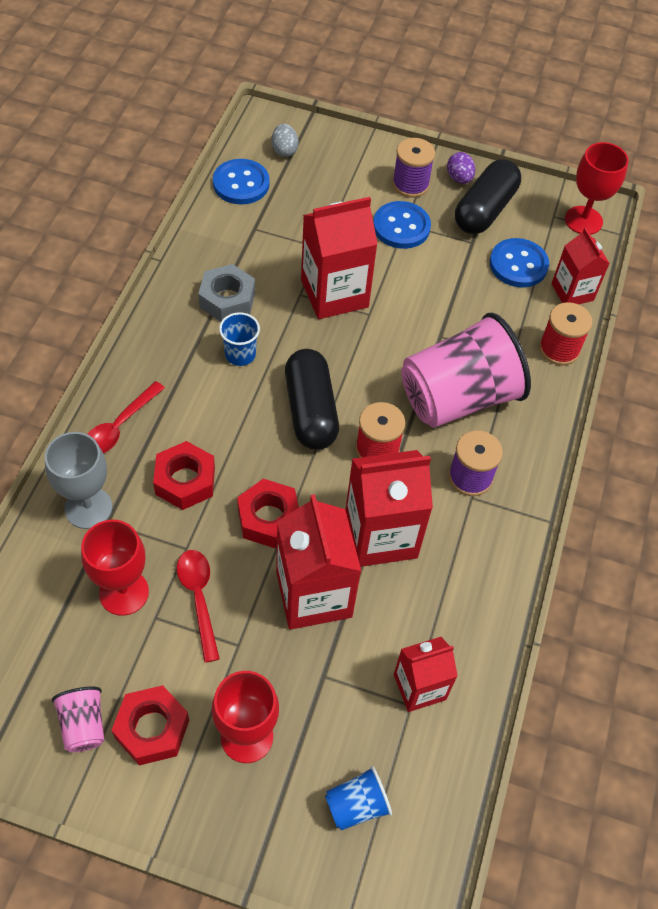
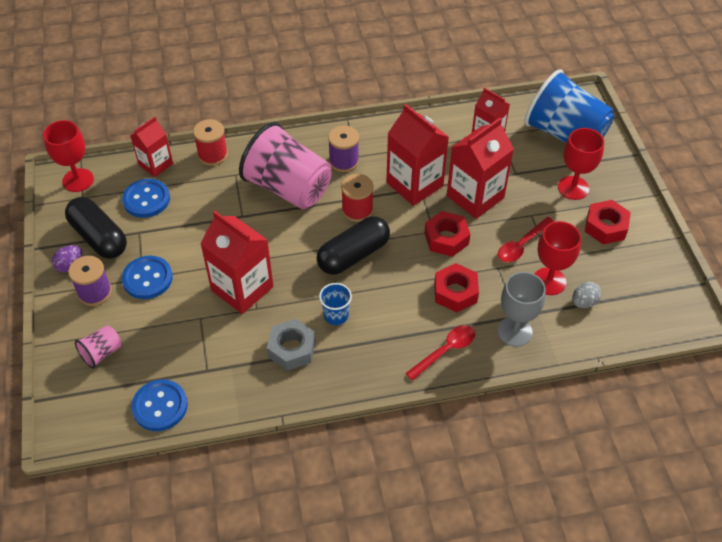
camera: 115 degrees left, 5 degrees down
pink cup [52,686,104,752] -> pink cup moved to [75,325,121,368]
red spoon [87,381,165,453] -> red spoon turned 45 degrees counterclockwise [405,325,475,381]
grey egg [272,124,299,157] -> grey egg moved to [572,282,602,308]
blue cup [325,766,392,830] -> blue cup [525,69,614,143], size x2.30
black capsule [455,159,521,234] -> black capsule turned 45 degrees clockwise [65,197,127,259]

